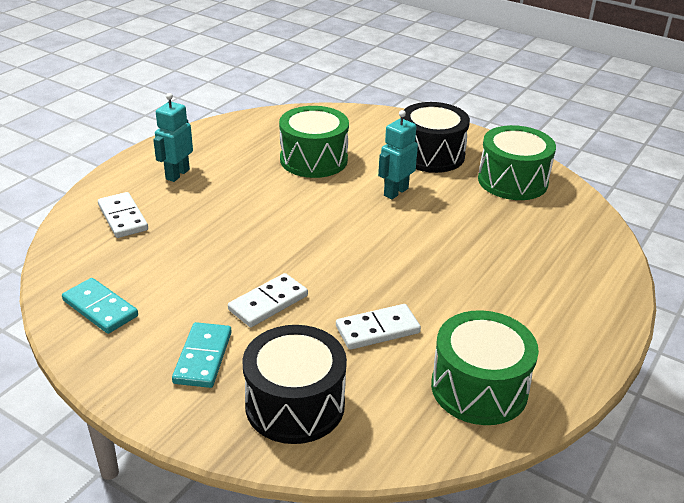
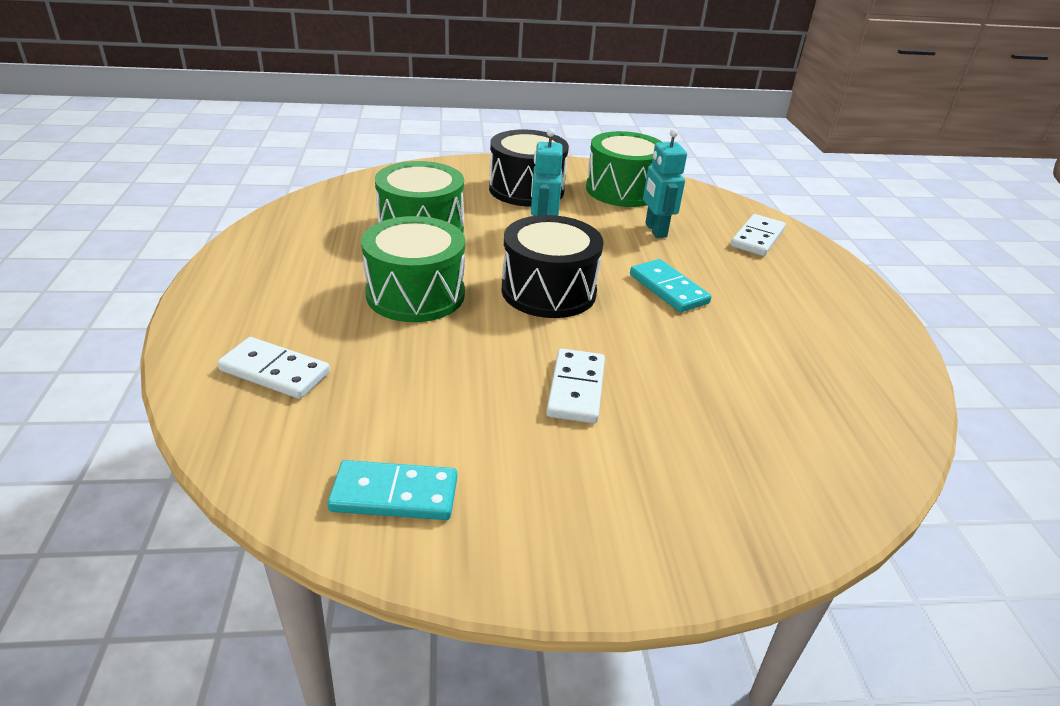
camera: 40 degrees left, 0 degrees up
turquoise robot [153,93,193,182] -> turquoise robot moved to [643,129,687,238]
turquoise domino [172,322,232,388] -> turquoise domino moved to [630,259,712,312]
black drum [242,325,347,444] -> black drum moved to [501,215,604,318]
white domino [336,304,421,350] -> white domino moved to [731,214,786,256]
green drum [431,310,539,425] -> green drum moved to [361,216,465,322]

